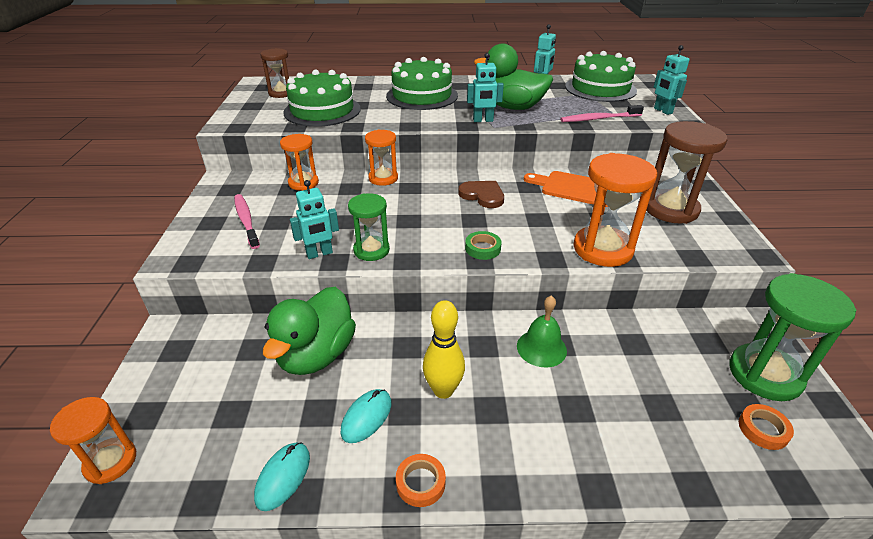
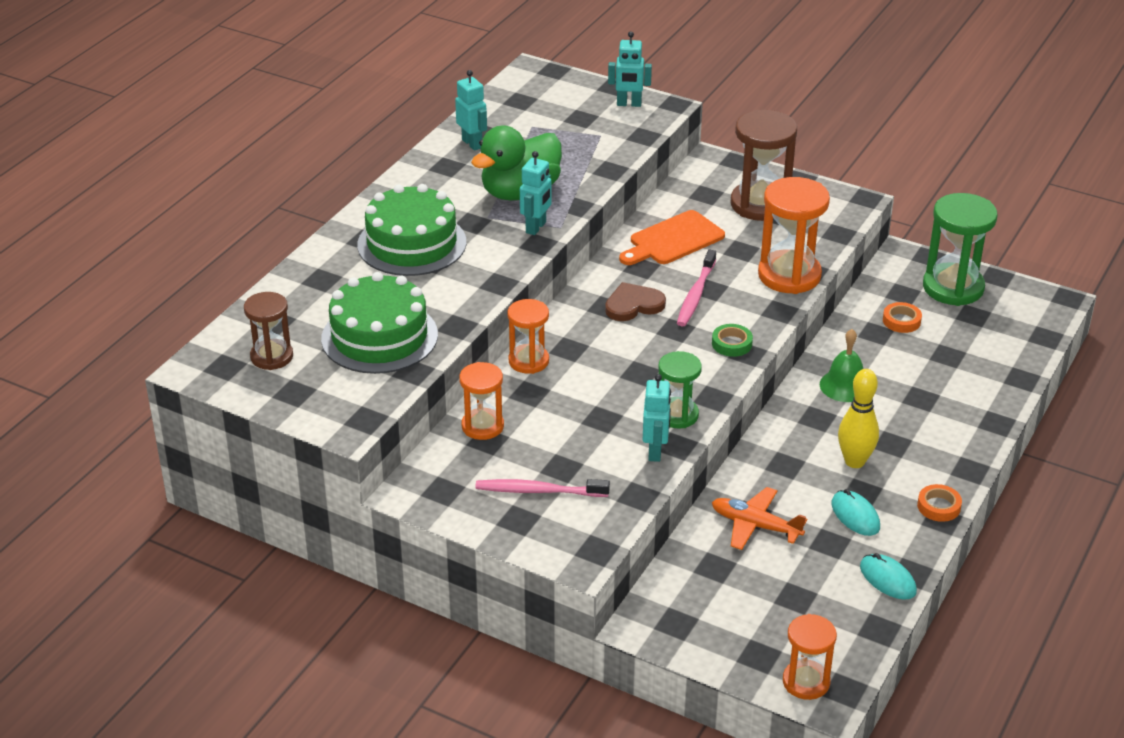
camera: 60 degrees left, 0 degrees up
green duck [263,287,356,375] -> orange plane [712,487,807,550]
pink toothbrush [560,105,644,122] -> pink toothbrush moved to [677,250,716,327]
green cake [565,51,637,102] -> none
orange tape [739,404,794,450] -> orange tape moved to [883,302,922,333]

